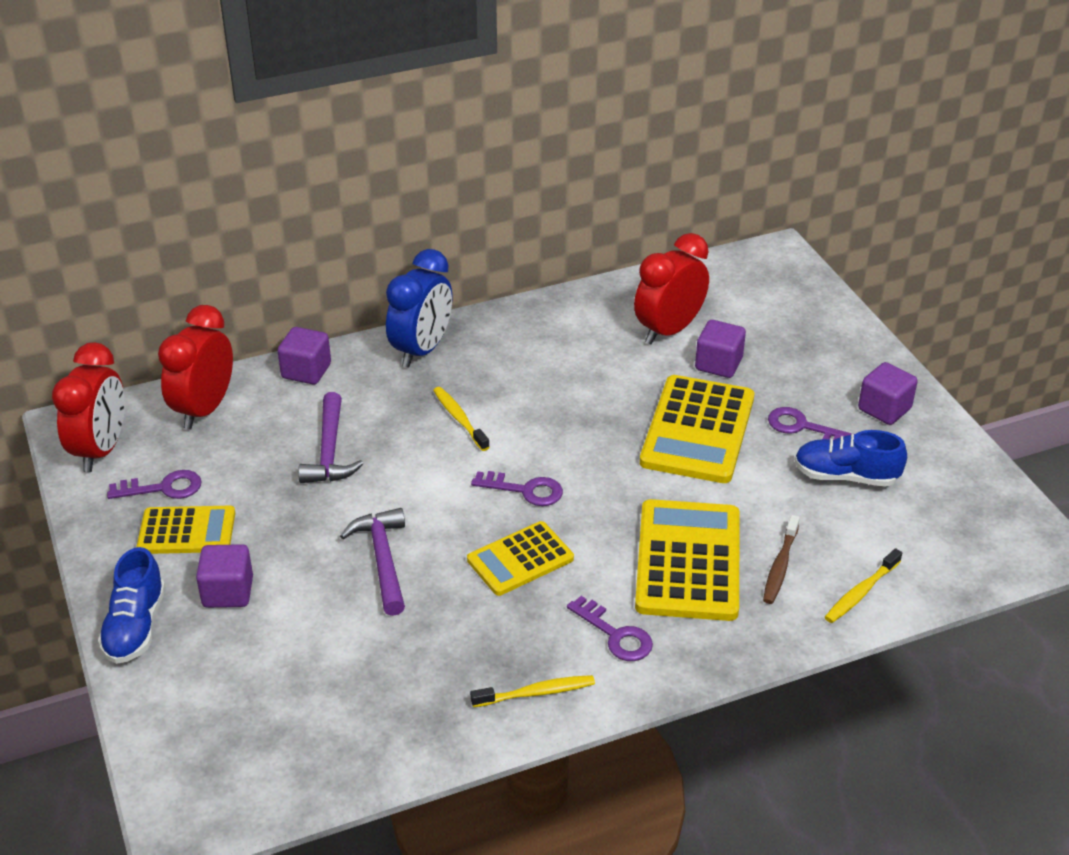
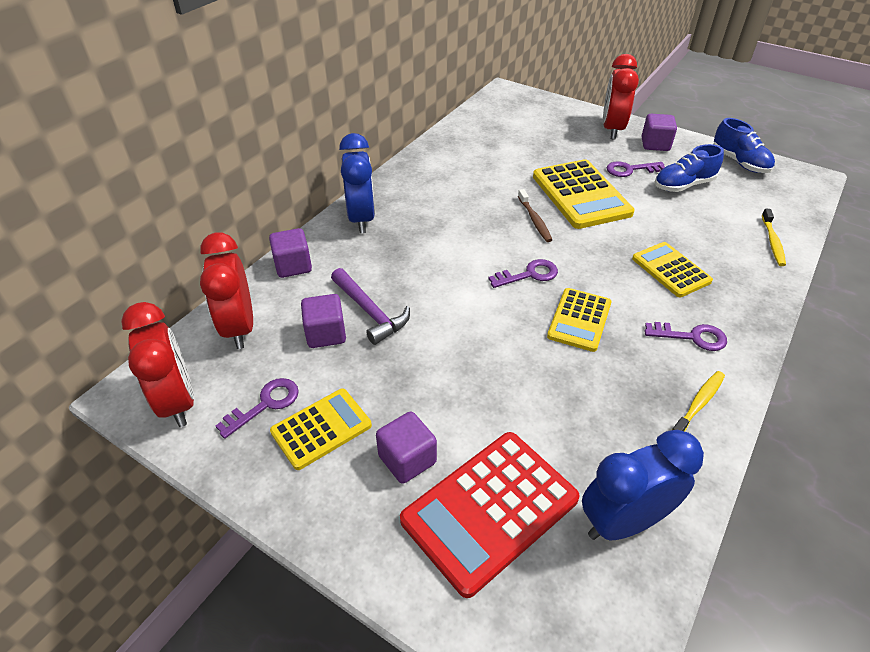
camera: 35 degrees left, 5 degrees up
blue shoe [98,547,165,664] -> blue shoe moved to [713,118,775,173]
purple hammer [340,508,405,616] -> none
yellow toothbrush [433,387,490,451] -> none
red clock [634,233,709,344] -> red clock moved to [603,54,639,139]
yellow calculator [635,499,740,621] -> yellow calculator [632,242,713,297], size x0.61
purple cube [695,320,746,378] -> purple cube moved to [301,294,346,348]
brown toothbrush [763,515,800,604] -> brown toothbrush moved to [518,189,552,242]
none -> red calculator [400,432,580,598]
none -> blue clock [582,430,704,540]

